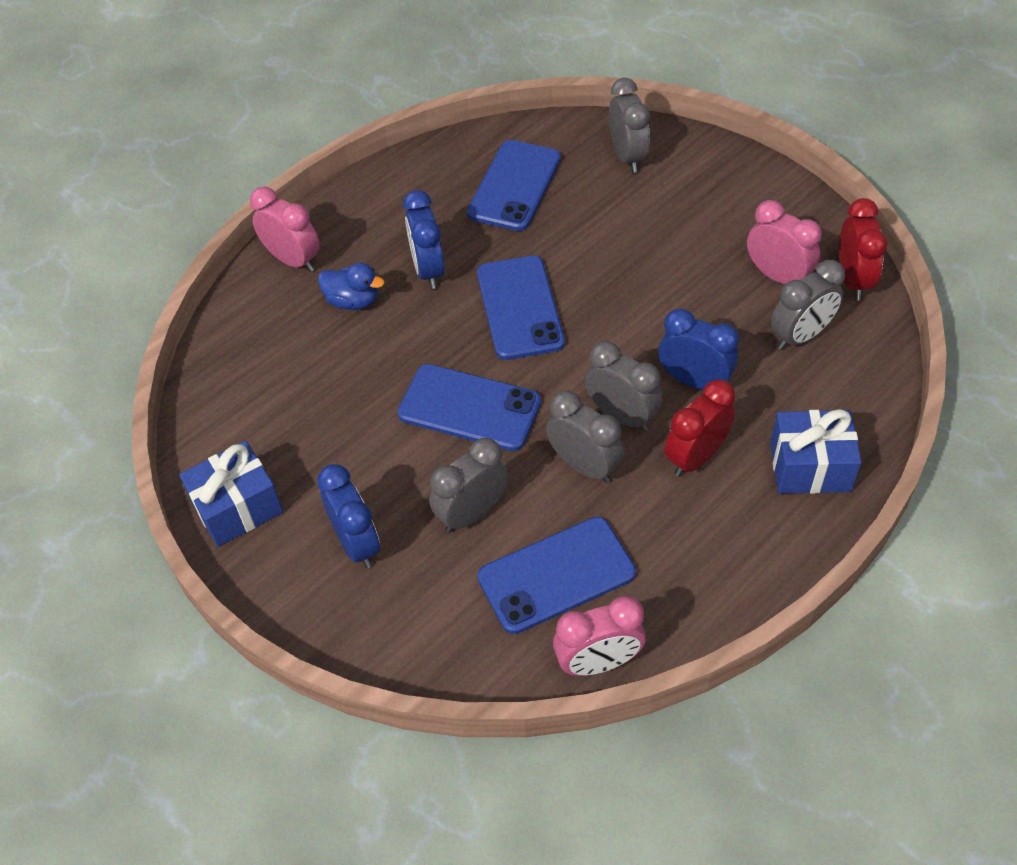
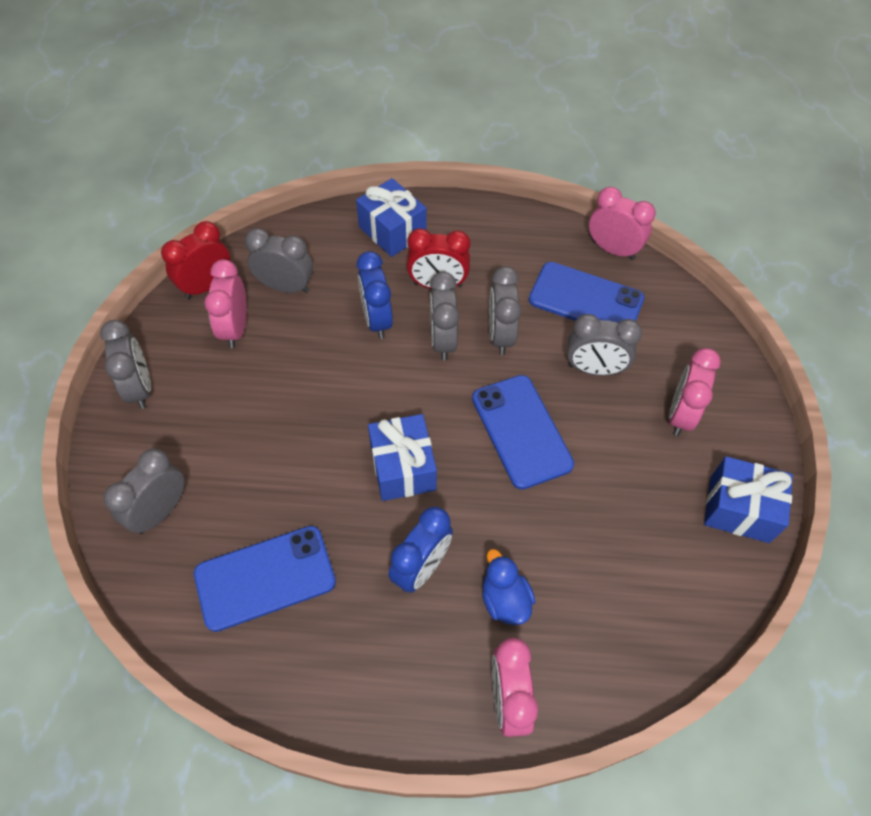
camera: 135 degrees left, 5 degrees up
blue clock [317,464,380,568] -> pink clock [669,348,721,436]
blue phone [477,256,565,360] -> blue gift [368,414,437,501]
none -> grey clock [100,320,151,409]

